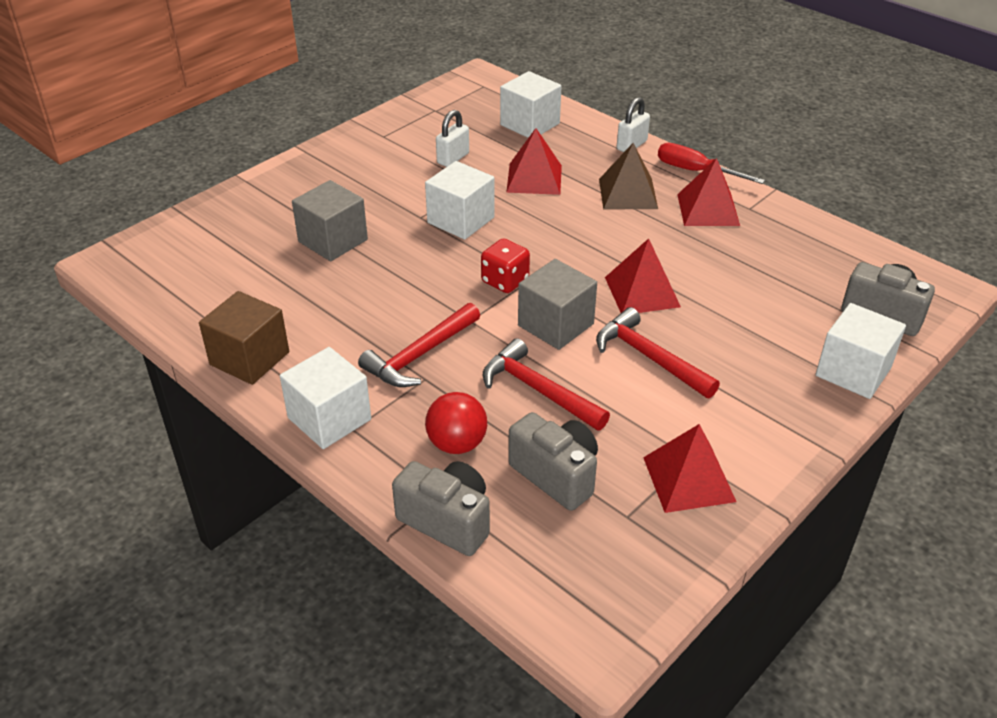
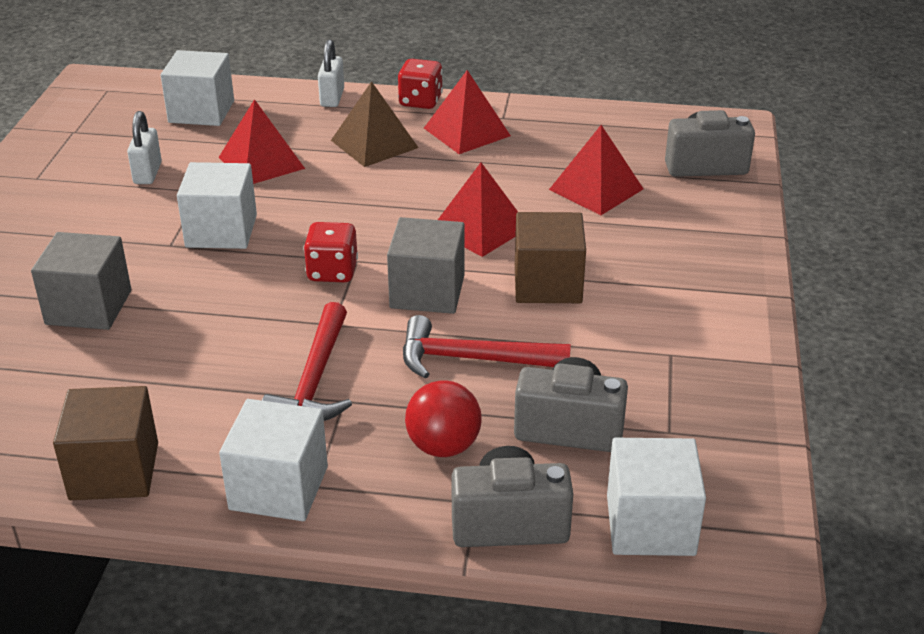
camera: 35 degrees left, 5 degrees down
red hammer [596,307,720,398] -> brown cube [515,212,586,303]
red pyramid [643,424,737,513] -> red pyramid moved to [549,125,643,215]
red screwdriver [658,143,765,184] -> red dice [398,59,443,109]
white cube [816,303,906,399] -> white cube moved to [607,438,706,556]

